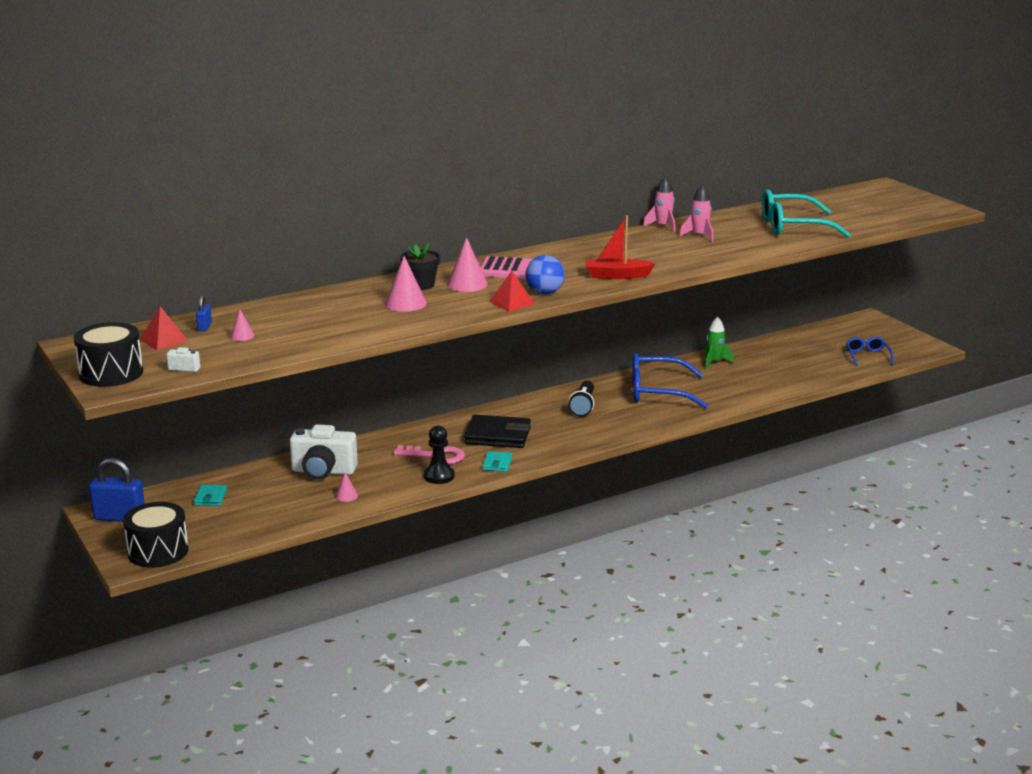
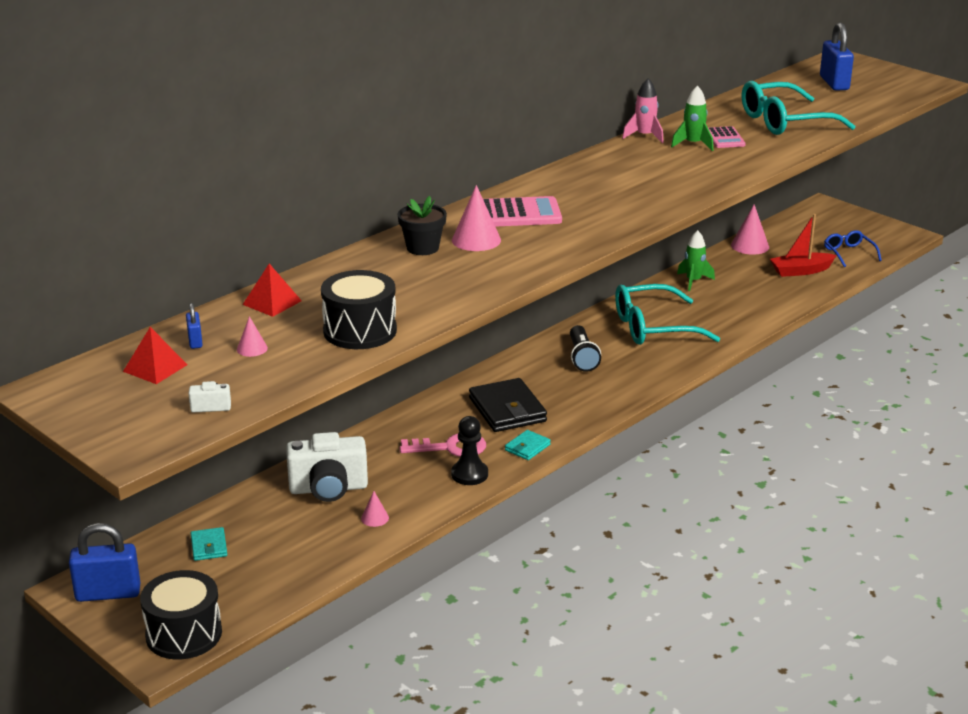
camera: 15 degrees left, 5 degrees up
black drum [74,322,143,387] -> black drum moved to [321,270,397,349]
pink cone [385,256,427,312] -> pink cone moved to [731,205,769,255]
black wallet [464,415,531,448] -> black wallet turned 75 degrees clockwise [469,378,547,432]
turquoise wallet [483,451,512,472] -> turquoise wallet turned 45 degrees clockwise [505,430,551,460]
red pyramid [489,271,535,312] -> red pyramid moved to [243,264,302,317]
blue ball [525,255,565,294] -> none
red boat [585,215,656,279] -> red boat moved to [770,214,837,277]
blue glasses [632,353,708,409] -> turquoise glasses [615,284,720,345]
pink rocket [679,185,713,242] -> green rocket [671,85,713,151]
none -> pink calculator [708,126,746,148]
none -> blue padlock [820,22,854,91]

